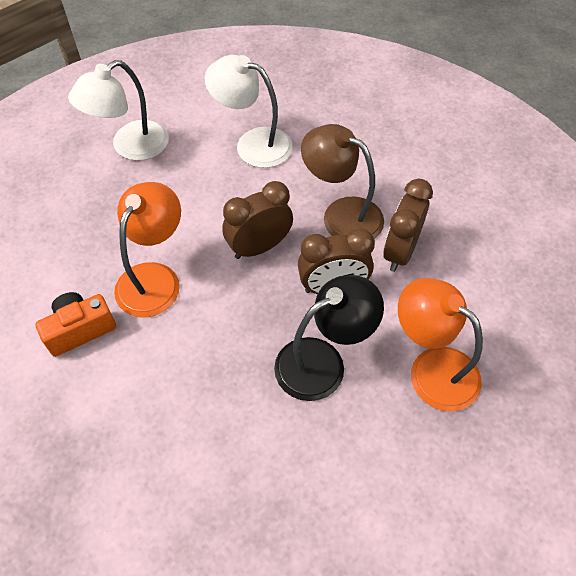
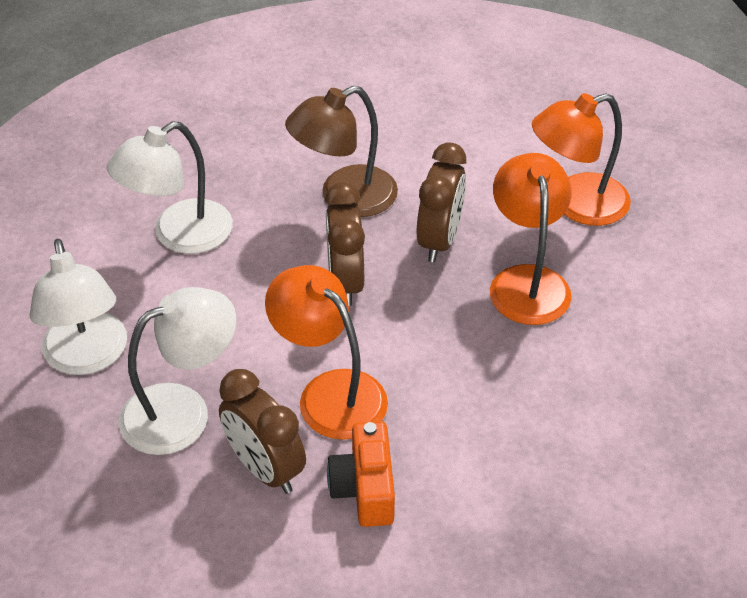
camera: 65 degrees left, 10 degrees down
black lamp [274,275,384,401] -> orange lamp [490,153,572,325]
brown clock [383,179,433,272] -> brown clock moved to [219,369,306,494]
none -> white lamp [119,287,237,455]

